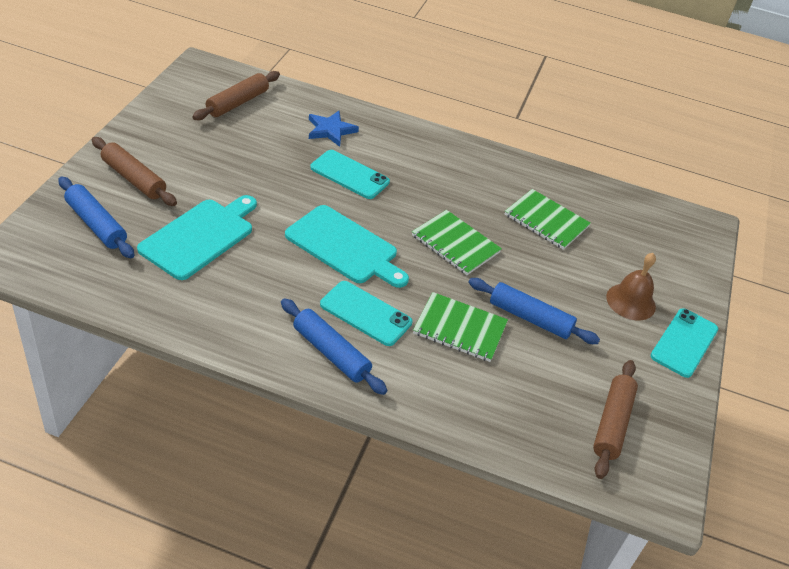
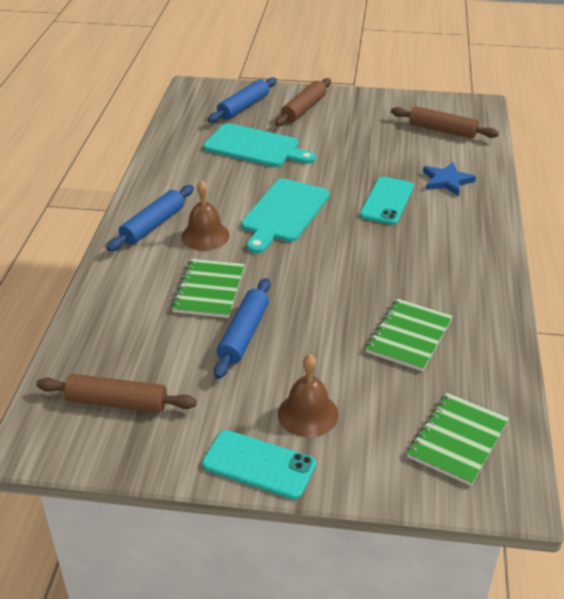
camera: 85 degrees right, 5 degrees down
turquoise phone [320,281,412,346] -> brown bell [181,180,230,250]
green notebook [412,210,502,275] -> green notebook moved to [407,393,509,486]

